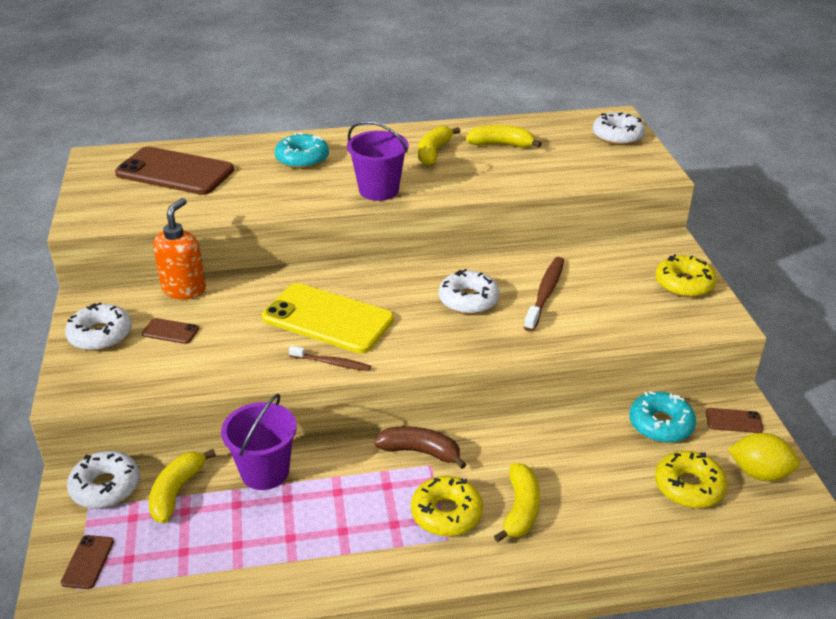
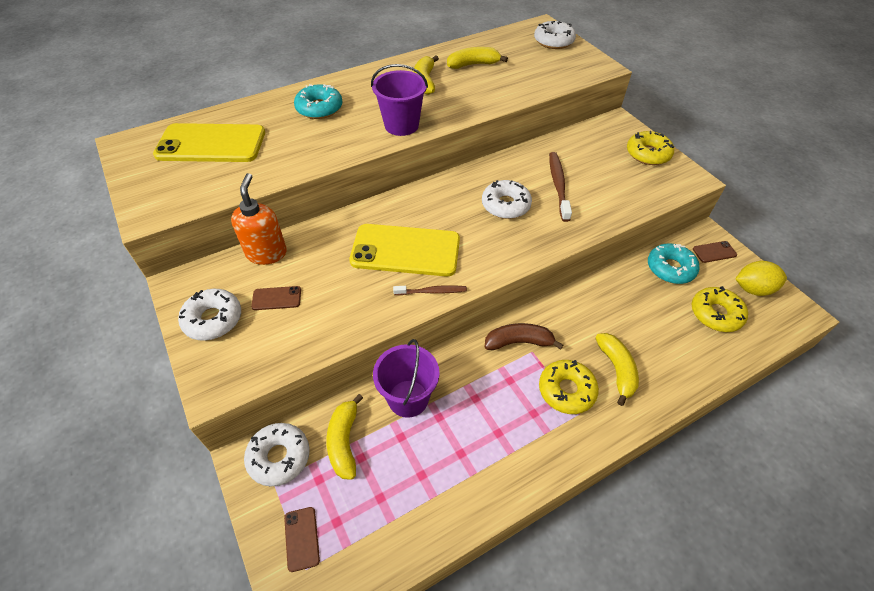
camera: 20 degrees left, 15 degrees up
brown phone [115,147,234,195] -> yellow phone [153,123,265,162]

